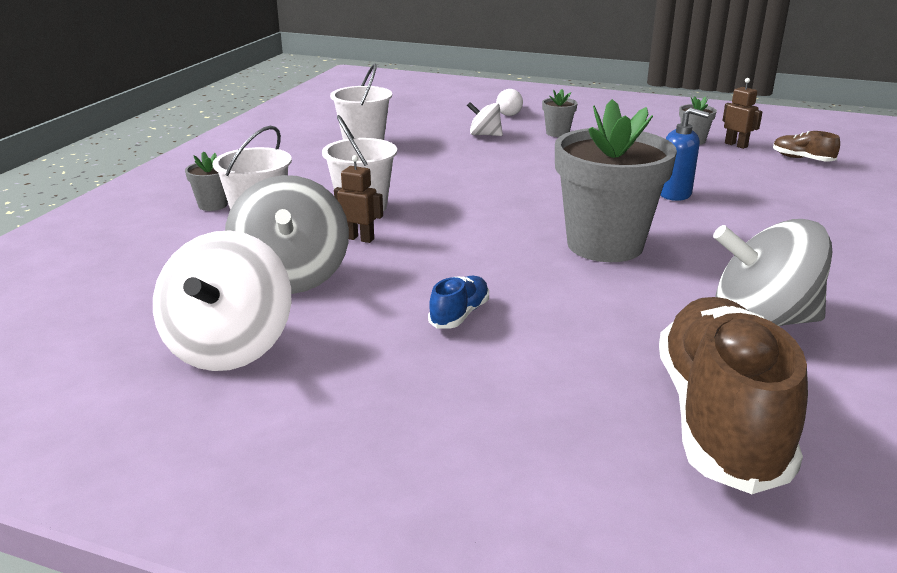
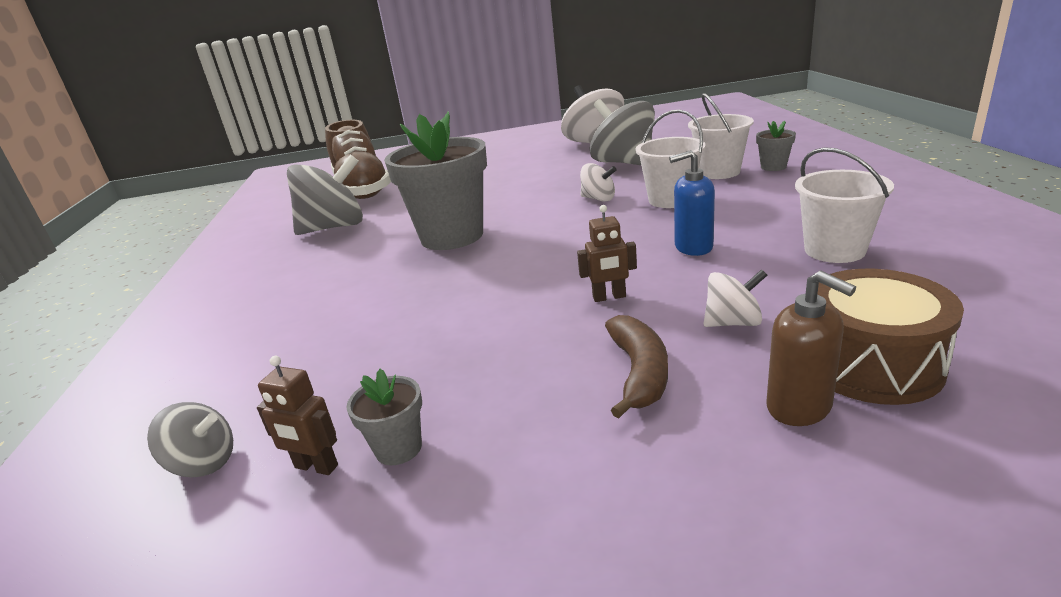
camera: 155 degrees right, 0 degrees up
brown robot [334,155,383,243] -> brown robot moved to [577,205,637,302]
blue shoe [428,276,489,329] -> none
white light bulb [496,89,523,116] -> brown soap dispenser [766,271,856,426]
grey flower pot [542,89,577,137] -> brown banana [605,315,668,419]
blue soap dispenser [660,108,709,201] -> blue soap dispenser moved to [669,150,715,256]
brown shoe [773,131,840,162] -> grey spinning top [147,402,233,478]
none -> white spinning top [580,163,616,202]
none -> brown drum [817,269,964,405]

